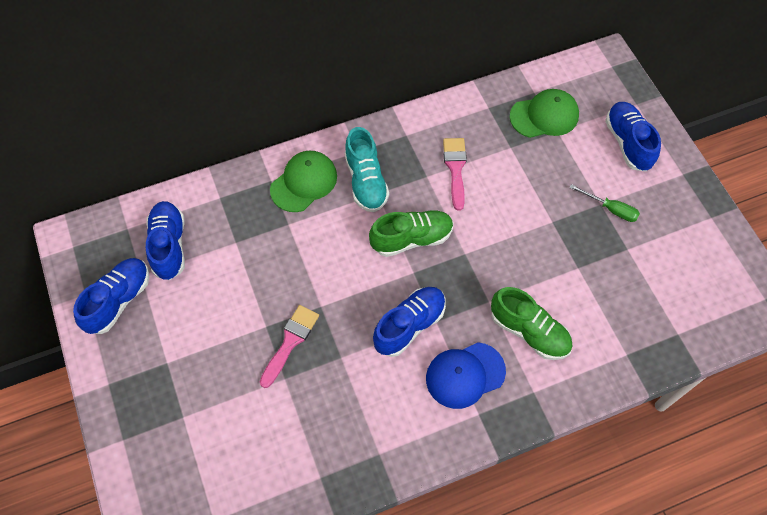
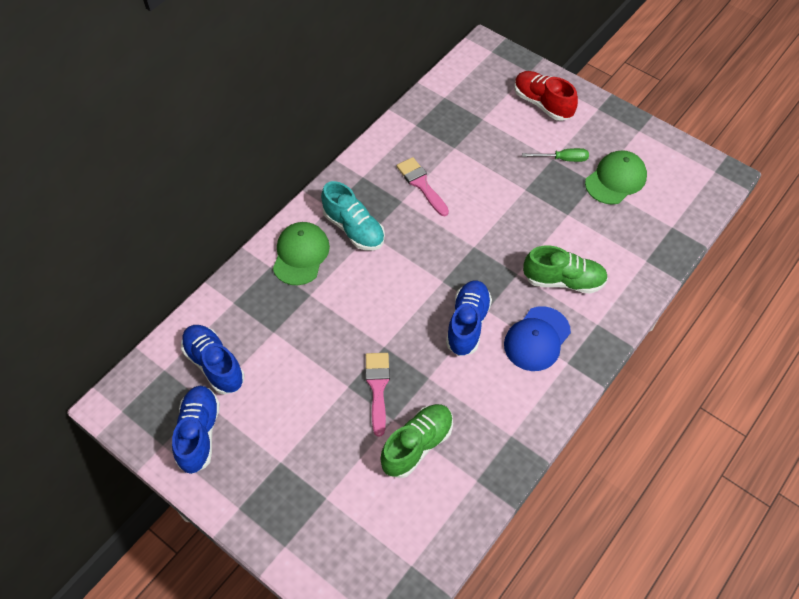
camera: 30 degrees left, 5 degrees down
green shoe [369,210,453,257] -> green shoe moved to [380,404,453,478]
green cap [510,89,579,138] -> green cap moved to [585,150,647,205]
blue shoe [605,102,661,172] -> red shoe [514,71,578,121]

